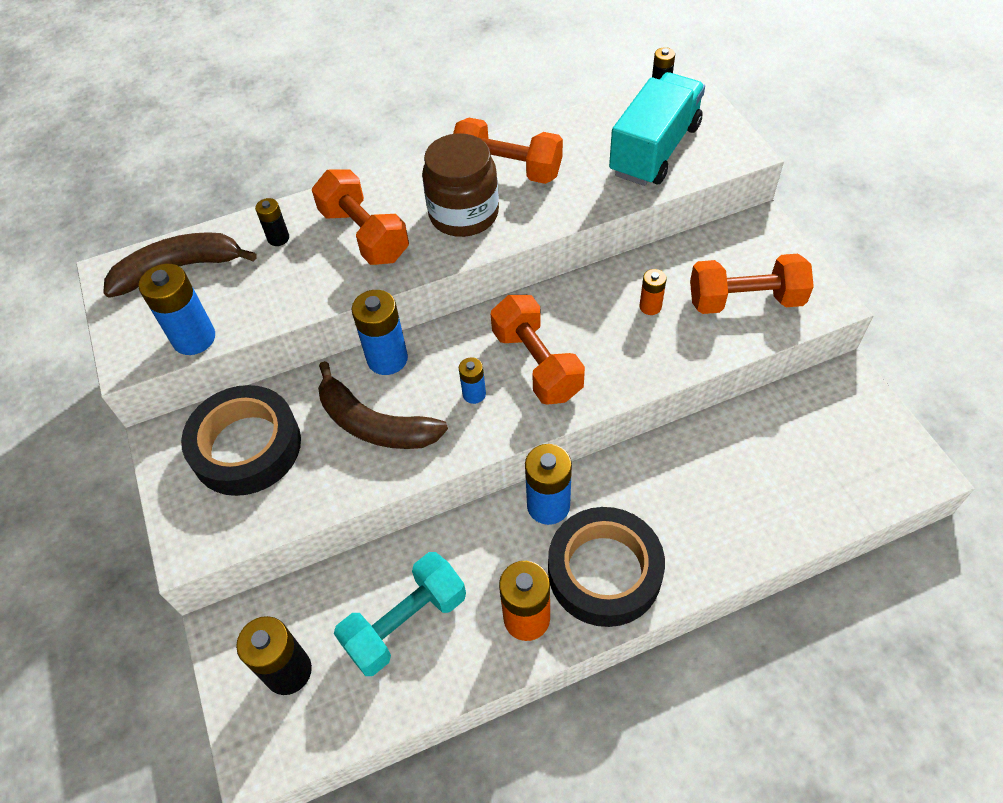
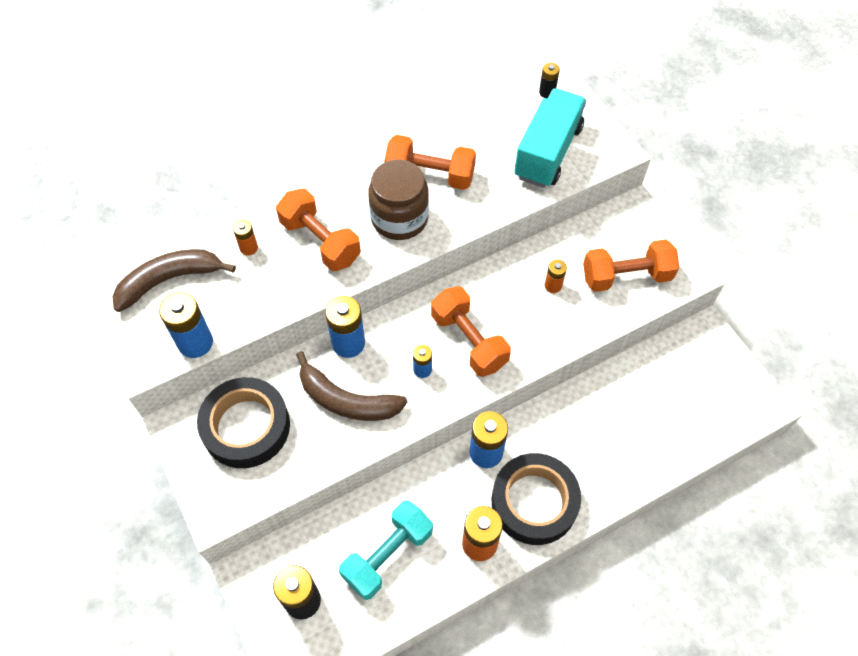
camera: 10 degrees left, 5 degrees up
black battery [255,198,289,246] -> orange battery [233,220,258,255]

